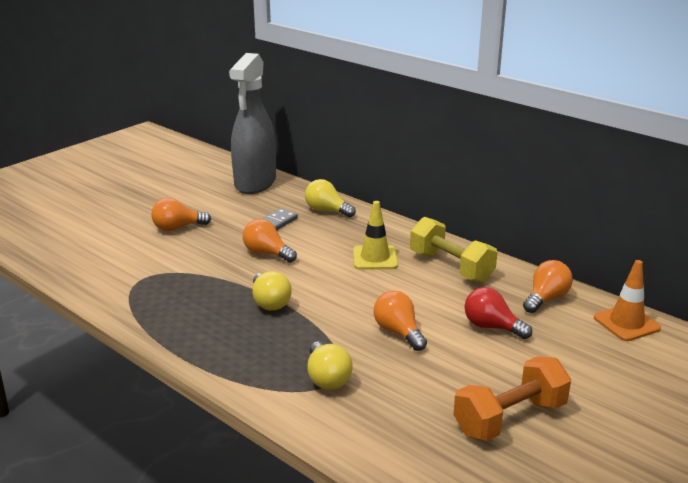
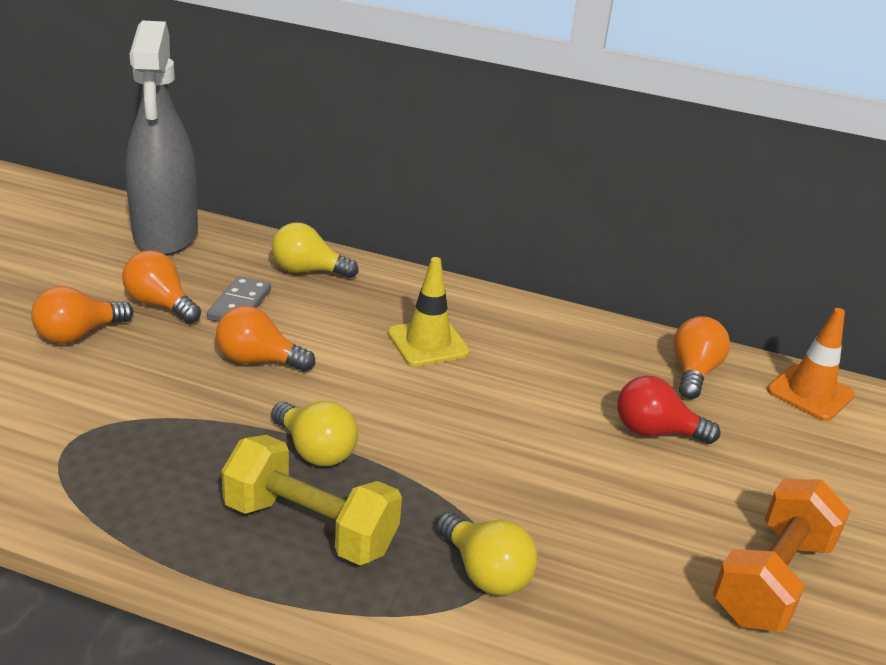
camera: 25 degrees left, 5 degrees up
orange light bulb [373,291,427,351] -> orange light bulb moved to [122,251,201,323]
yellow dumbbell [410,217,497,283] -> yellow dumbbell moved to [222,435,402,565]

